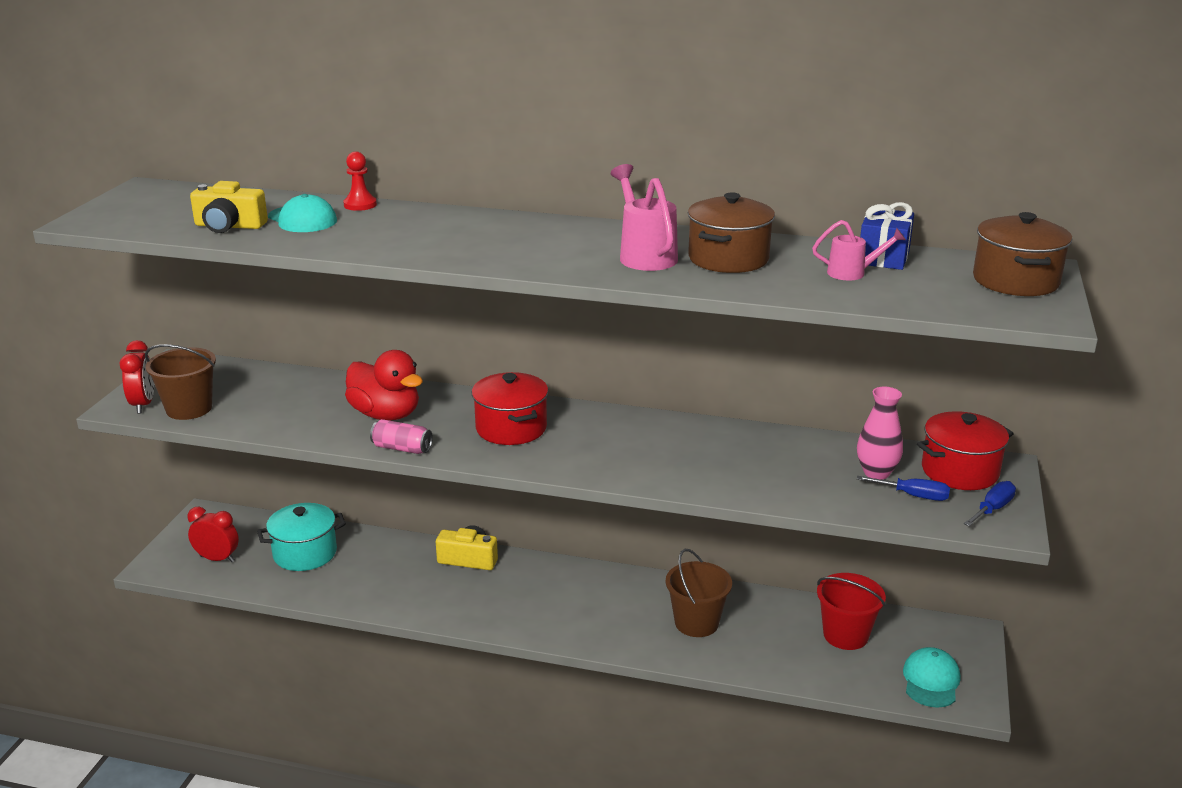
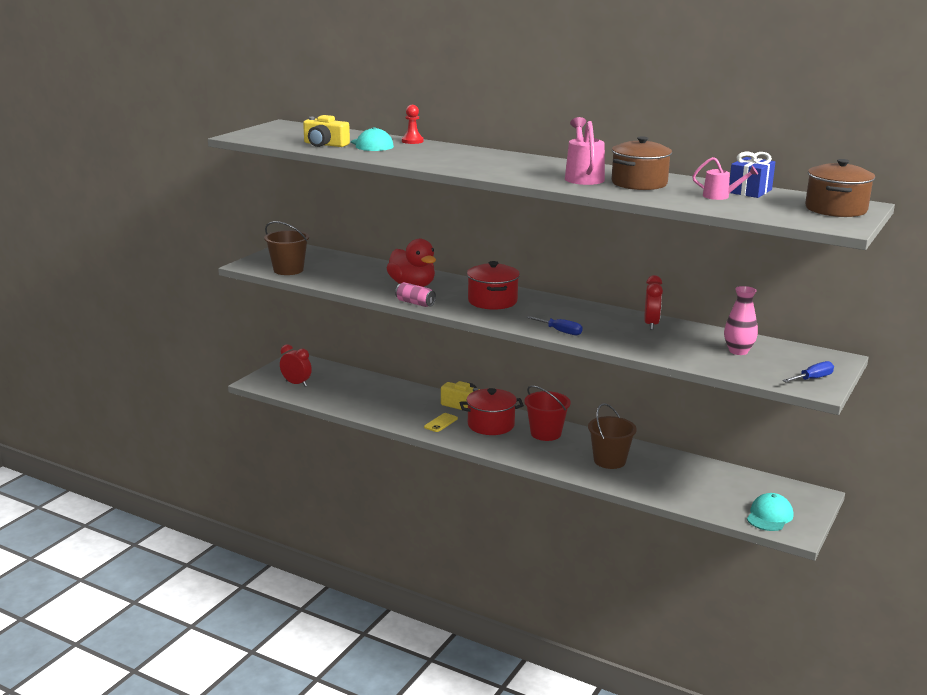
camera: 15 degrees right, 5 degrees down
red clock [119,340,154,414] -> red clock moved to [644,275,663,330]
turquoise pot [257,503,346,571] -> none
red bucket [817,573,886,650] -> red bucket moved to [524,385,570,441]
blue screwdriver [857,476,950,501] -> blue screwdriver moved to [526,316,583,335]
red pot [917,411,1014,490] -> red pot moved to [460,388,524,435]
none -> yellow phone [424,413,458,432]

